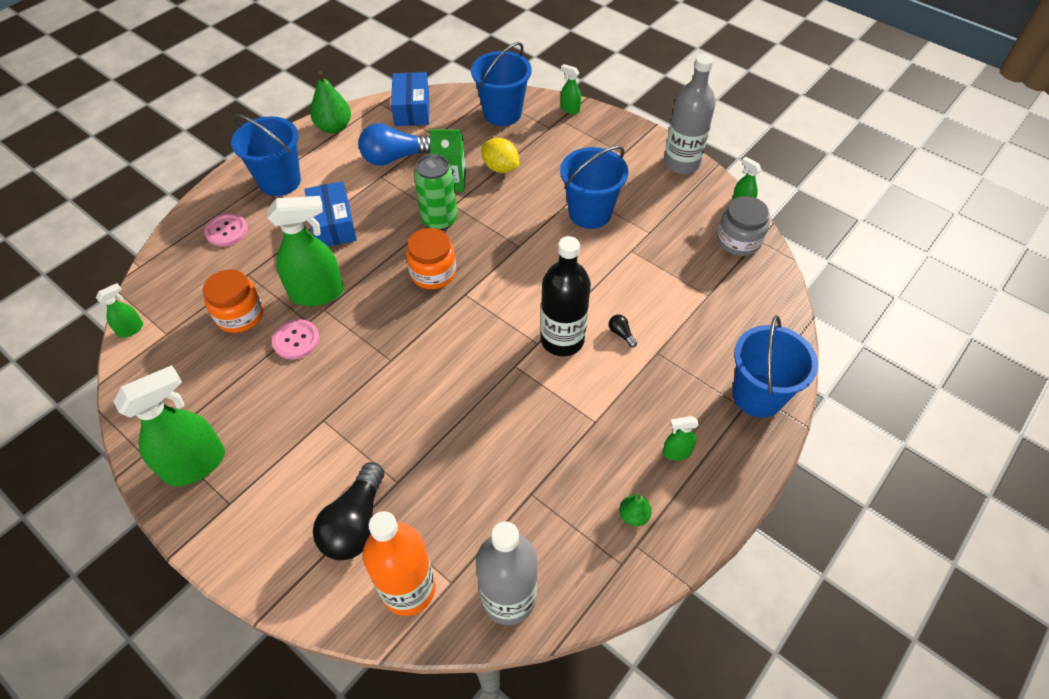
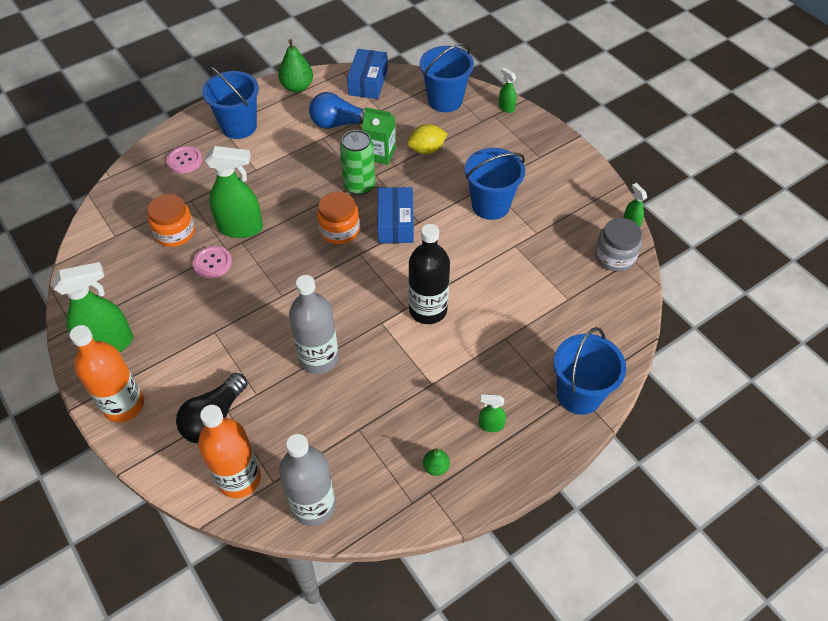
camera: 15 degrees right, 0 degrees up
green spray bottle [96,283,143,338] -> none
blue box [305,181,357,247] -> blue box moved to [377,187,414,243]
yellow lemon [481,138,519,173] -> yellow lemon turned 75 degrees counterclockwise [407,124,447,154]
black light bulb [609,315,637,347] -> none
grey bottle [664,54,716,174] -> grey bottle moved to [289,275,339,374]
none -> orange bottle [70,325,144,422]

